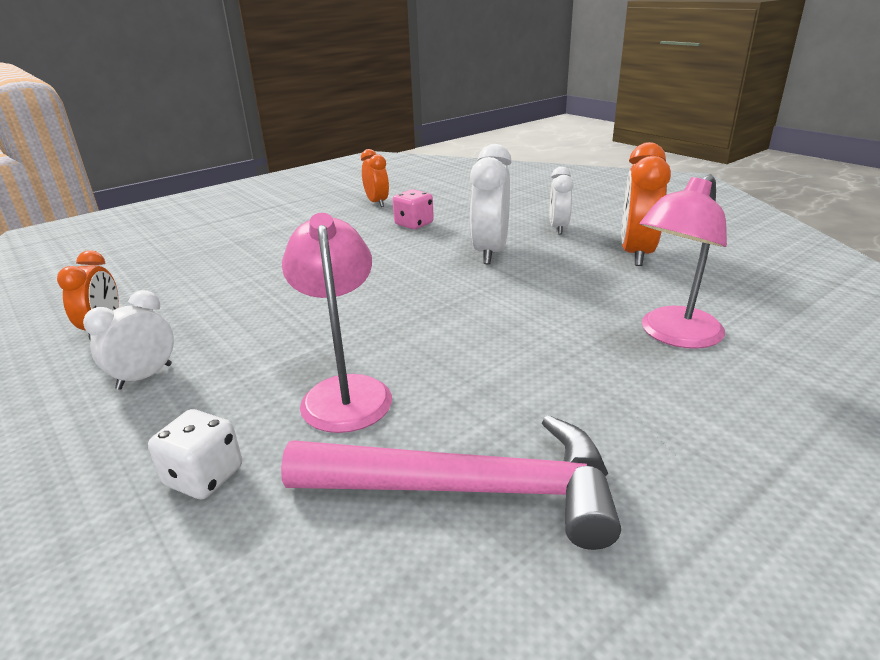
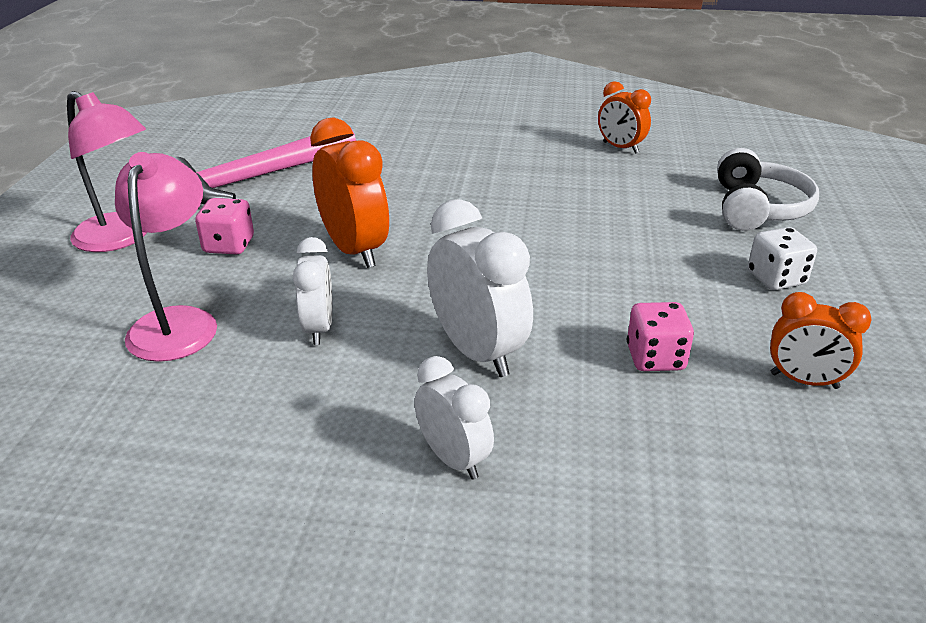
camera: 135 degrees right, 5 degrees up
white clock [83,290,174,390] -> white clock moved to [293,237,333,345]
white dice [148,409,242,499] -> white dice moved to [748,227,817,290]
pink lamp [282,213,392,433] -> pink lamp moved to [67,91,147,252]
orange clock [621,142,671,266] -> orange clock moved to [310,118,389,268]
none -> pink dice [195,198,254,255]
none -> white headphones [717,148,819,231]

